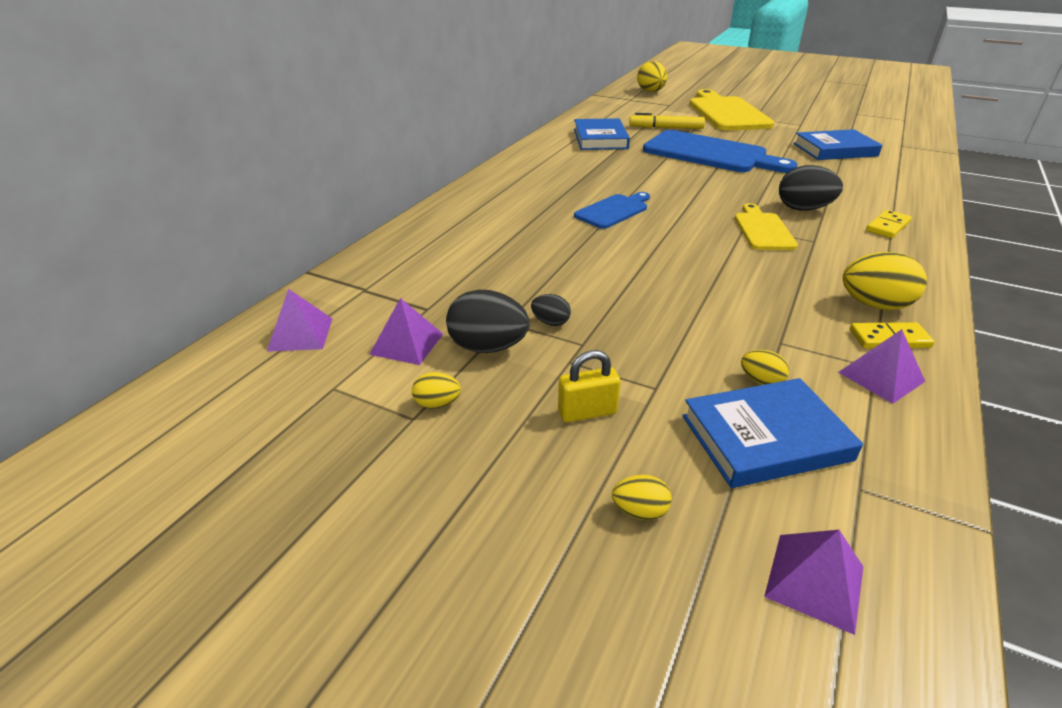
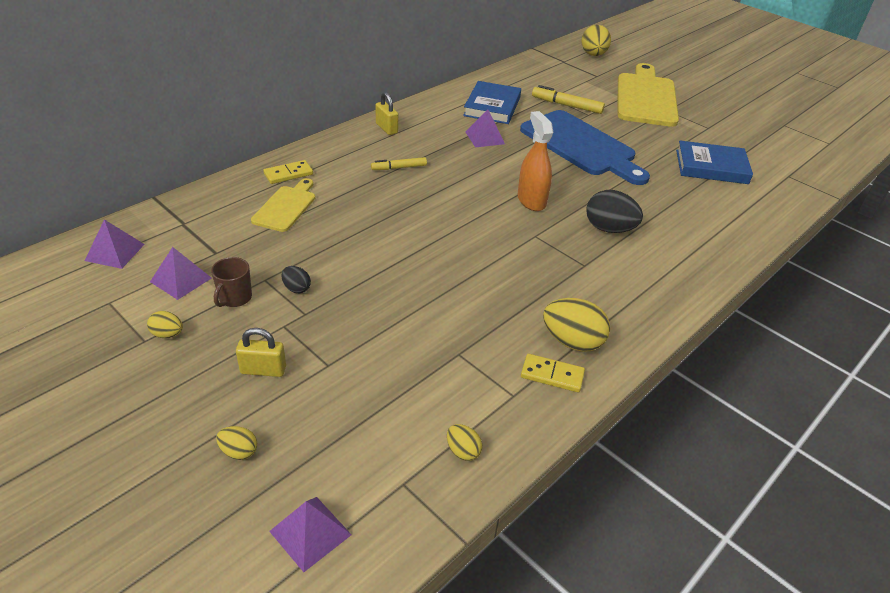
camera: 15 degrees right, 5 degrees up
black egg [446,290,530,353] -> brown mug [211,257,252,307]
blue cutting board [574,192,650,229] -> none
blue book [682,378,863,488] -> none
yellow cutting board [735,203,798,250] -> yellow cutting board moved to [251,178,315,232]
yellow egg [741,350,789,385] -> yellow egg moved to [447,424,482,461]
purple pyramid [838,329,926,404] -> purple pyramid moved to [466,110,505,148]
yellow domino [866,210,912,238] -> yellow domino moved to [263,160,313,184]
none -> yellow marker [371,157,427,170]
none -> yellow padlock [376,92,398,135]
none -> orange spray bottle [518,111,554,211]

